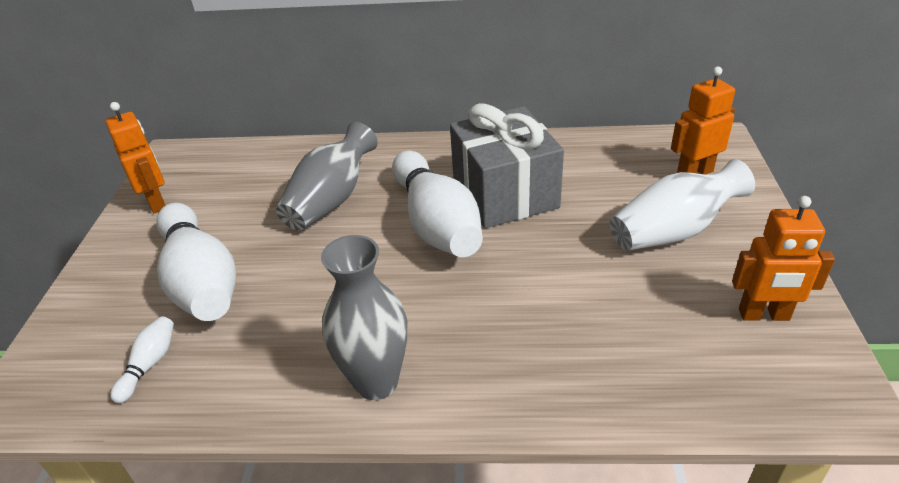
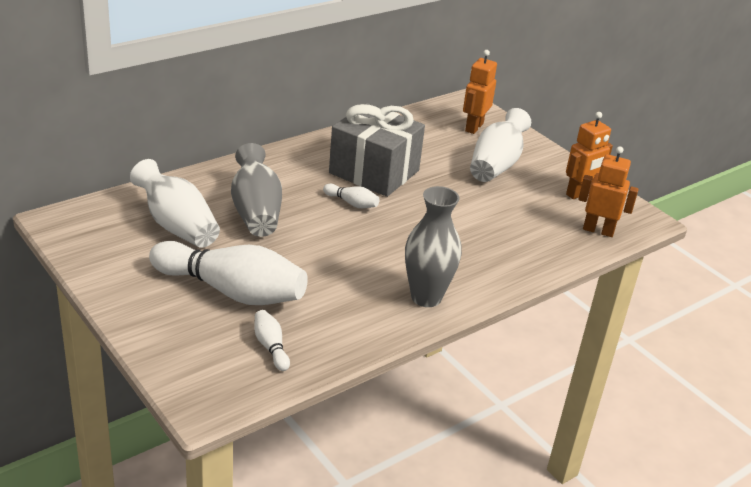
camera: 45 degrees left, 5 degrees down
orange robot [105,102,166,213] -> orange robot moved to [578,146,639,237]
white bowling pin [392,151,483,257] -> white bowling pin [323,184,380,208], size x0.42
none -> white vase [130,159,220,248]

